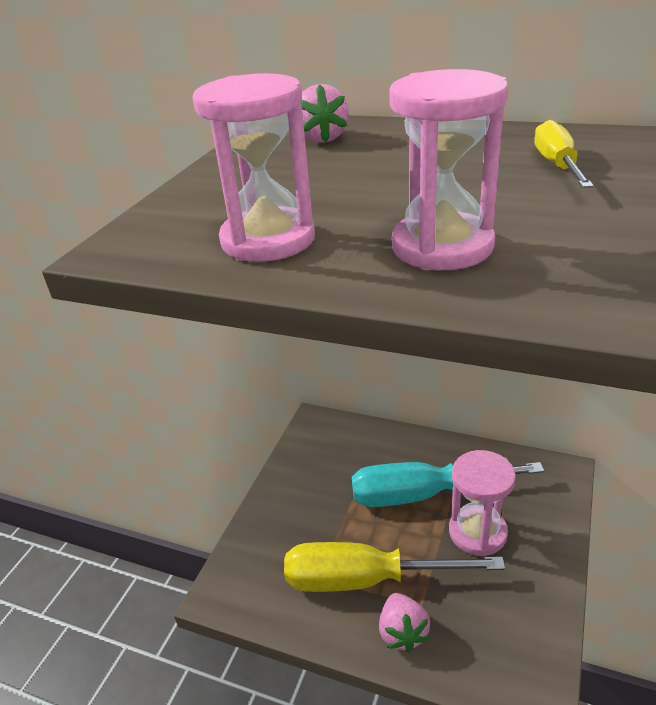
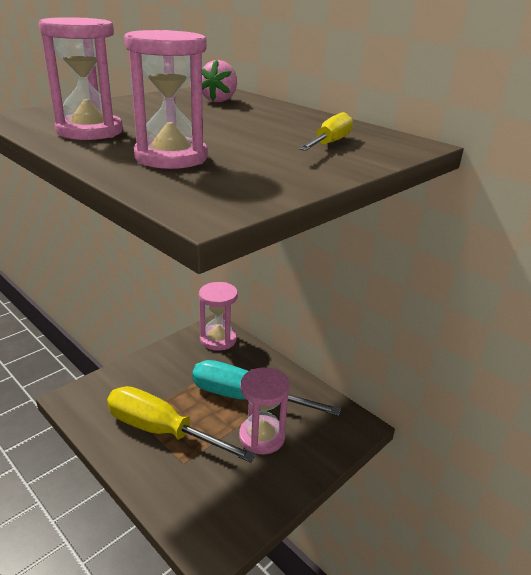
camera: 20 degrees right, 5 degrees down
pink strawberry [379,593,430,653] -> none
none -> pink hourglass [199,282,238,351]

